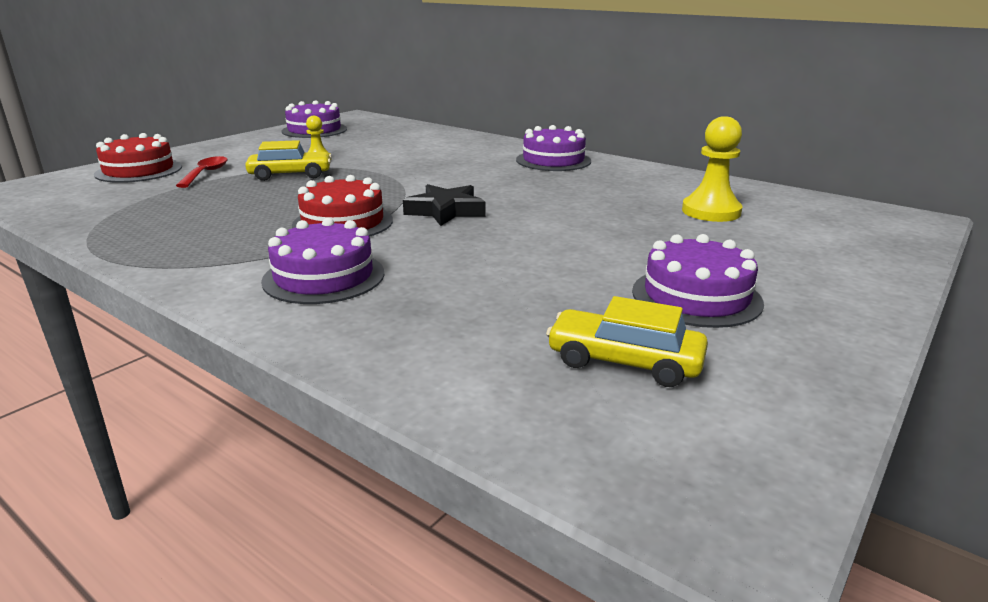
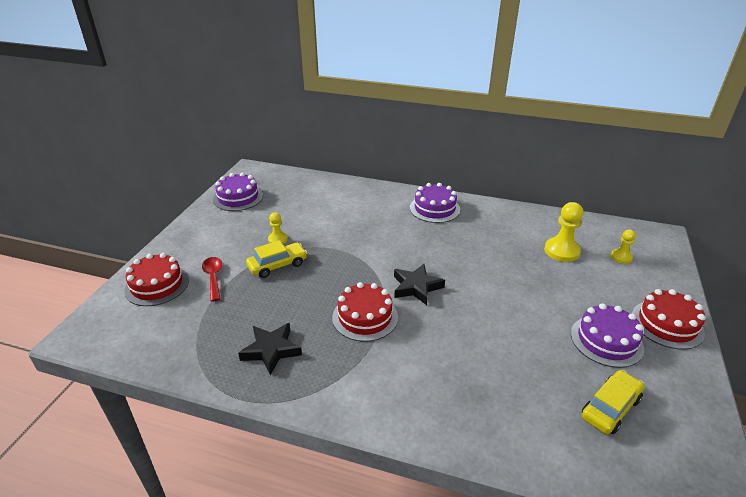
camera: 20 degrees left, 10 degrees up
purple cake [261,218,384,304] -> none
yellow car [546,296,708,387] -> yellow car turned 135 degrees clockwise [582,370,645,434]
none -> black star [238,323,302,375]
none -> yellow pawn [611,229,636,264]
none -> red cake [632,289,706,349]

